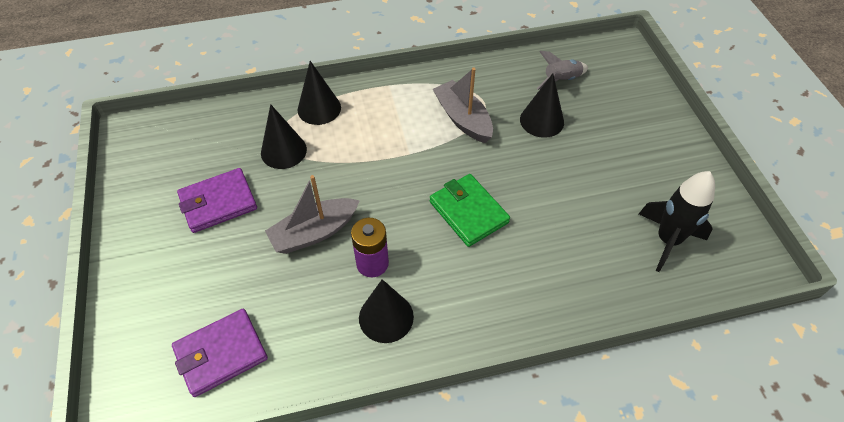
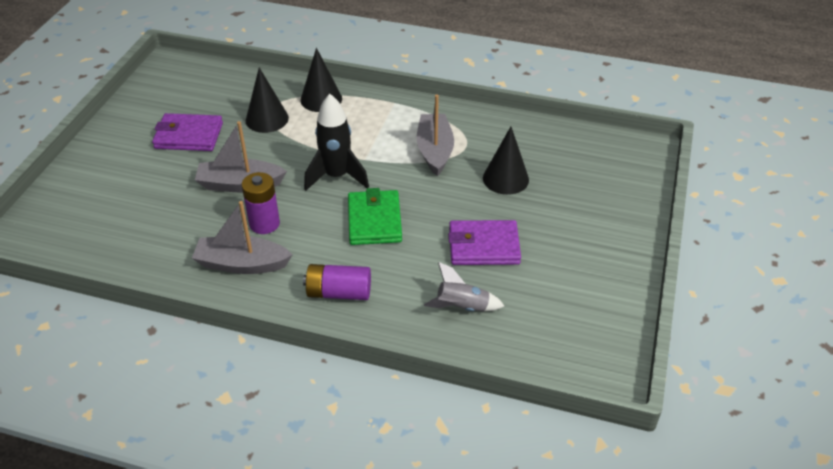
camera: 30 degrees right, 10 degrees down
purple wallet [172,309,268,397] -> purple wallet moved to [448,220,521,265]
black cone [359,279,414,343] -> grey boat [192,201,293,274]
grey rocket [537,51,588,90] -> grey rocket moved to [424,262,504,311]
black rocket [639,171,715,272] -> black rocket moved to [304,94,369,191]
none -> purple battery [303,264,371,300]

